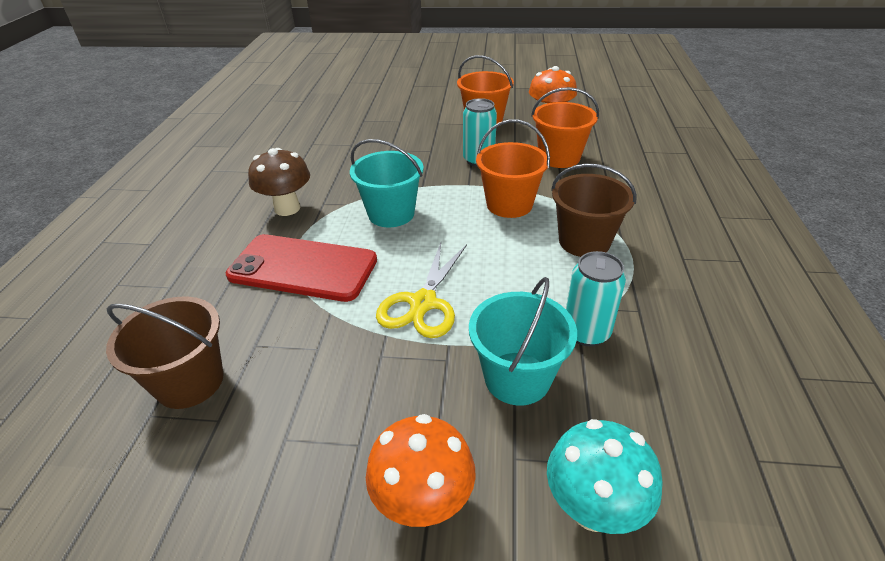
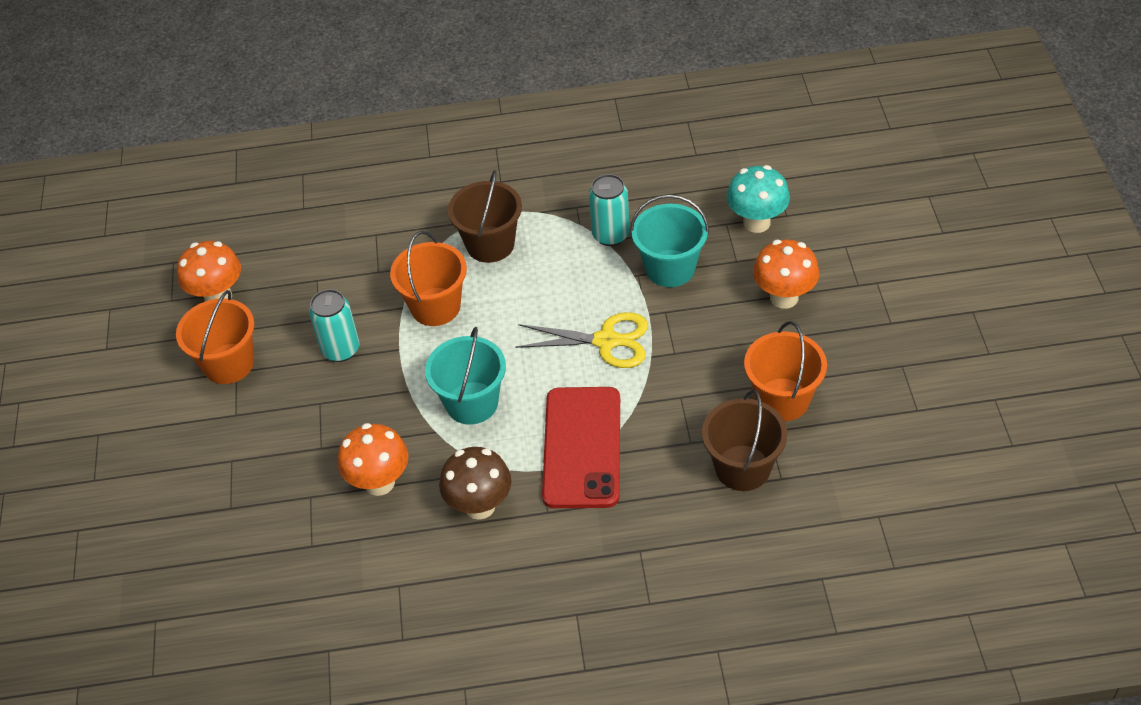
camera: 100 degrees left, 10 degrees up
orange bucket [531,87,599,168] -> orange bucket moved to [744,321,827,421]
none -> orange mushroom [338,423,409,496]

